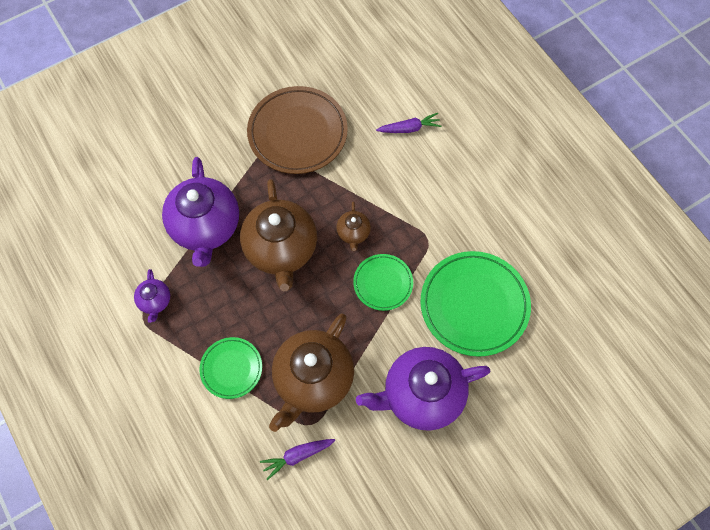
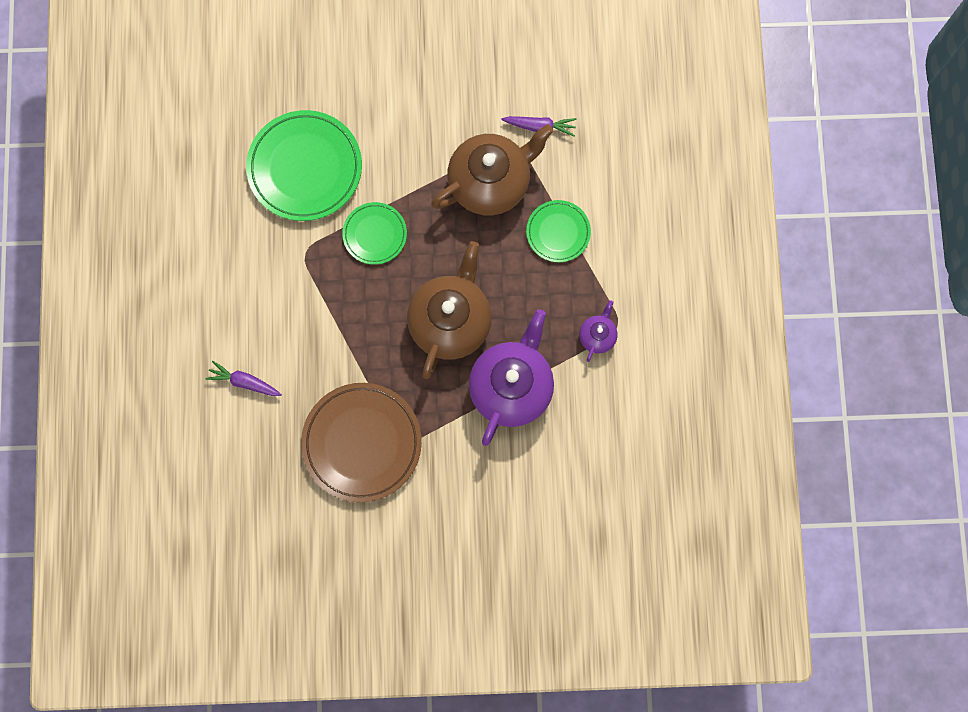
camera: 150 degrees left, 10 degrees up
brown teapot [336,201,371,251] -> none
purple teapot [356,347,490,431] -> none

